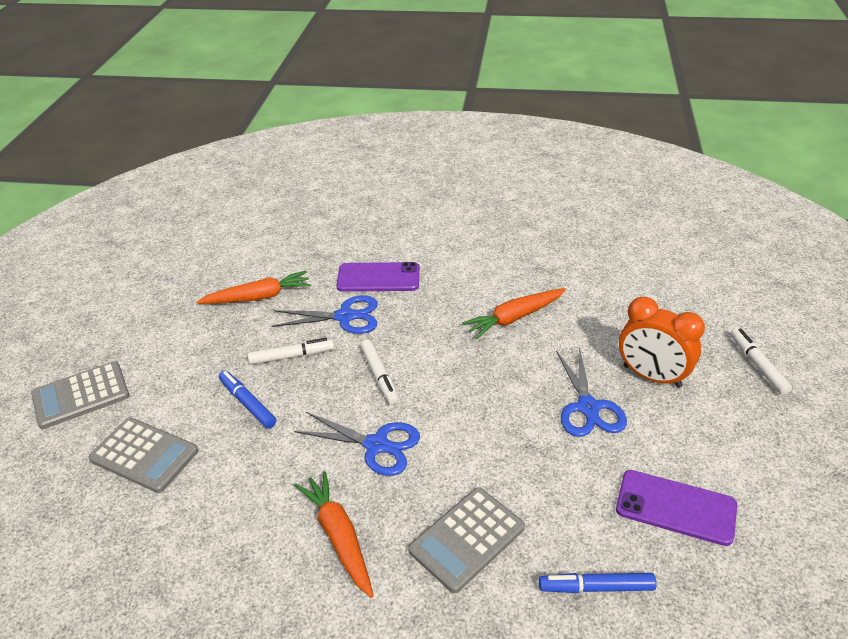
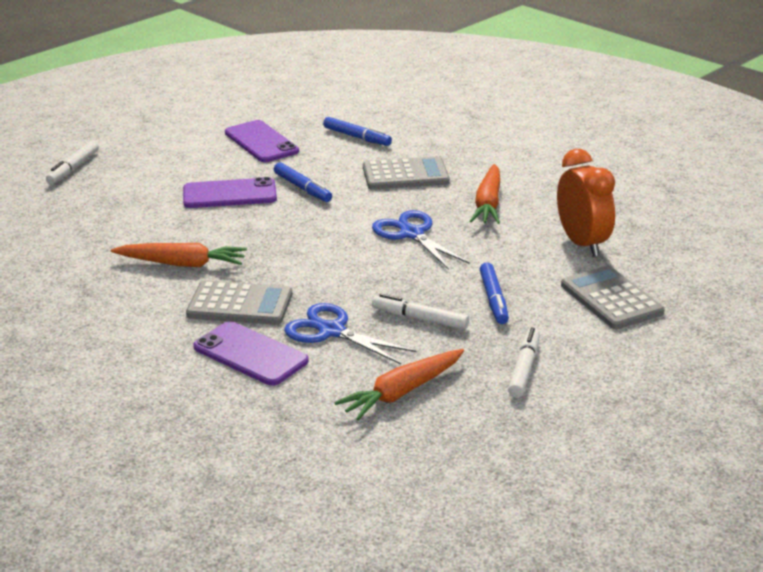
camera: 145 degrees left, 10 degrees down
grey calculator [31,361,130,429] -> grey calculator moved to [186,280,292,325]
orange carrot [196,271,311,304] -> orange carrot turned 60 degrees counterclockwise [334,349,464,420]
white marker [360,339,399,405] -> white marker moved to [508,327,540,398]
blue scissors [556,347,627,437] -> purple phone [183,177,277,208]
orange clock [619,297,705,388] -> orange clock moved to [557,149,615,257]
none -> blue marker [274,162,332,202]

